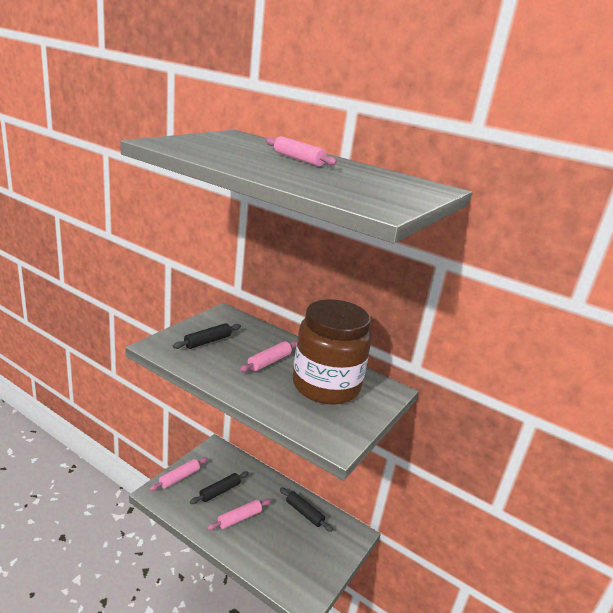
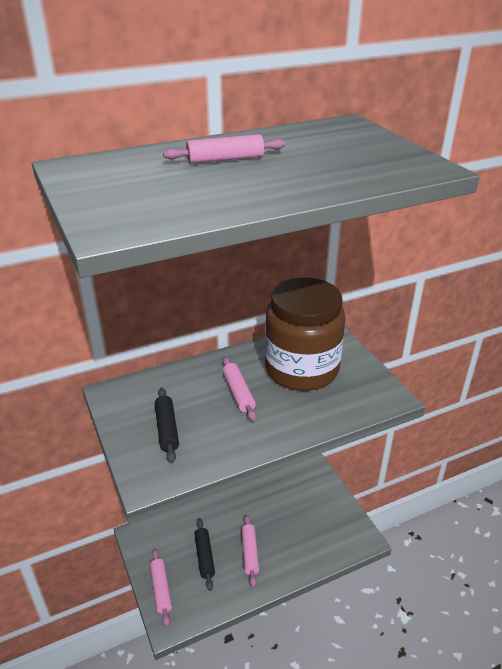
camera: 55 degrees left, 10 degrees up
black rolling pin [280,488,333,532] -> none

